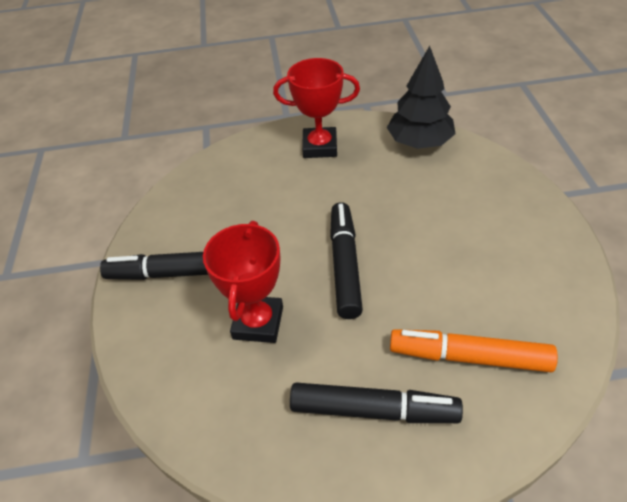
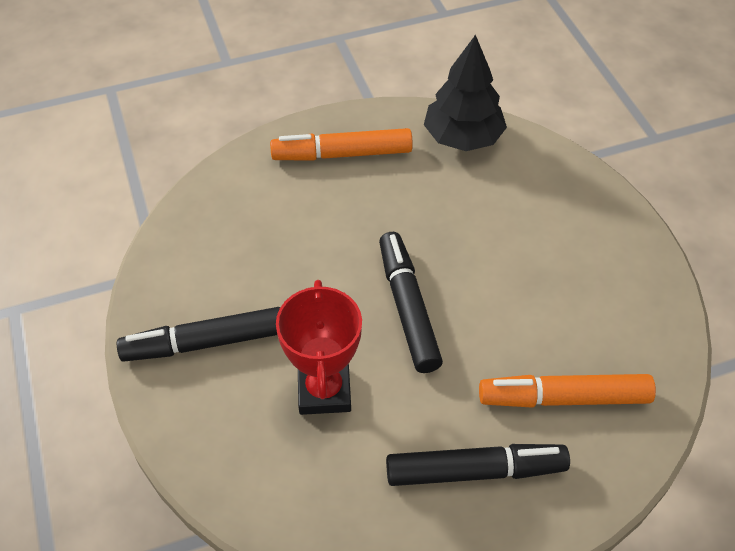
camera: 15 degrees left, 5 degrees up
red trophy [273,58,360,158] -> orange marker [270,128,413,161]

